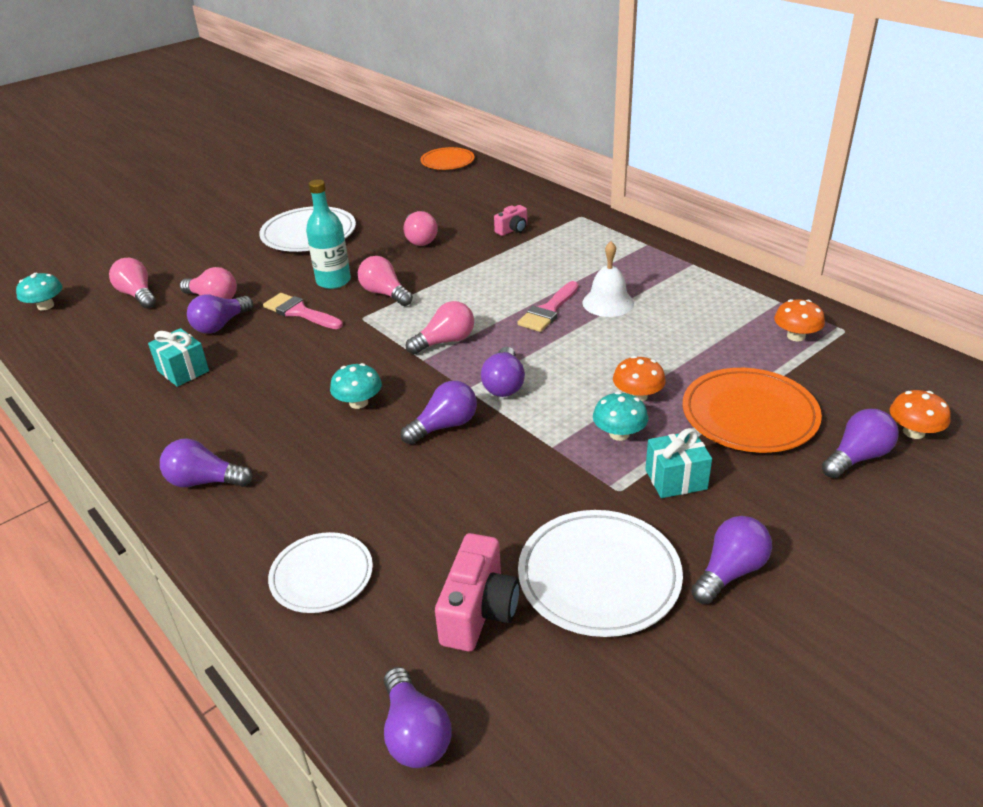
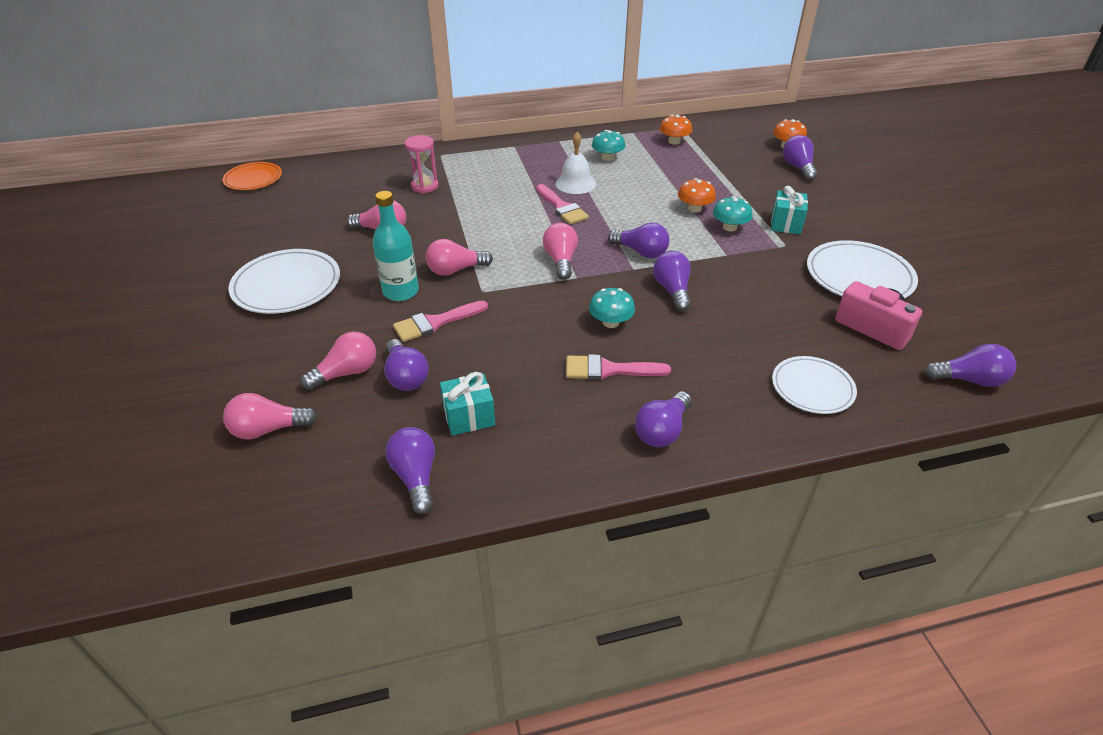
camera: 65 degrees left, 5 degrees up
turquoise mushroom [16,273,63,311] -> turquoise mushroom moved to [592,130,626,161]
pink camera [494,205,527,236] -> pink hourglass [405,135,439,193]
orange plate [683,368,822,453] -> none
purple light bulb [691,516,772,604] -> purple light bulb moved to [385,427,435,514]
none -> pink brush [566,354,671,380]

